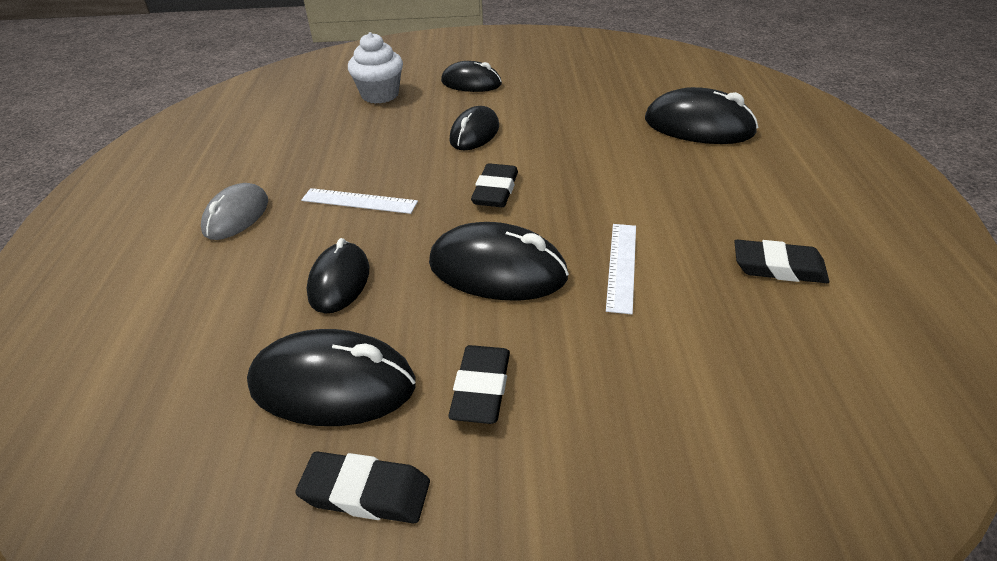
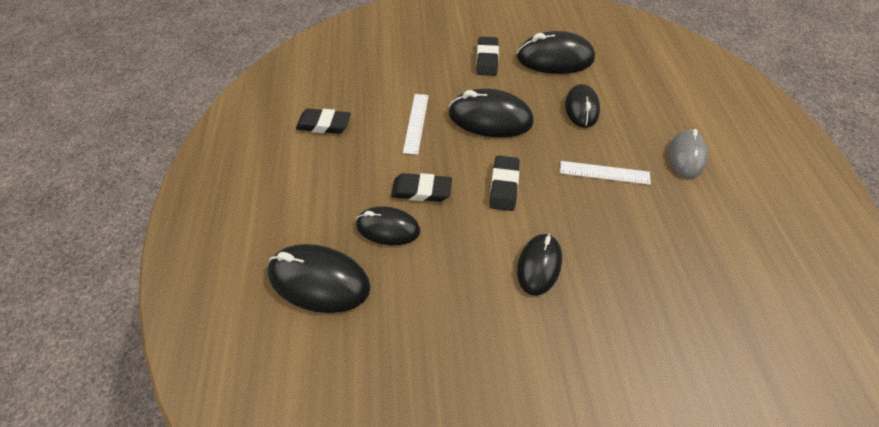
camera: 175 degrees right, 15 degrees up
black eraser [295,452,430,523] -> black eraser moved to [391,173,452,202]
white cupcake [348,32,403,104] -> none
black mouse [441,61,502,92] -> black mouse moved to [356,206,420,245]

